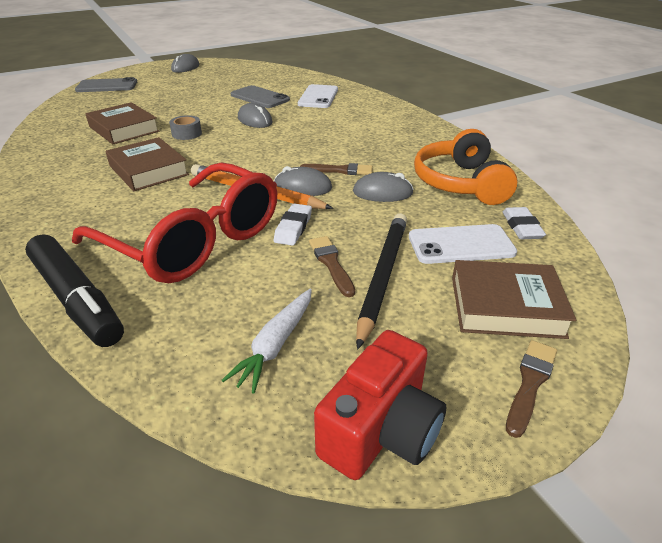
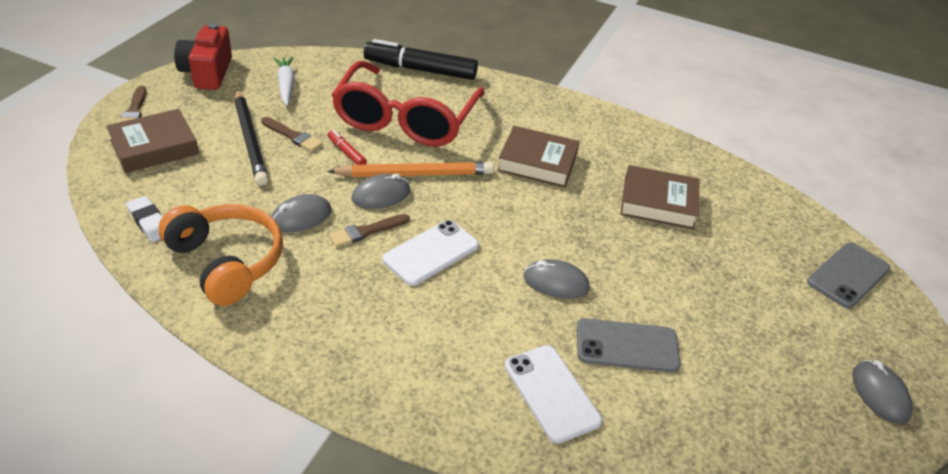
camera: 140 degrees right, 5 degrees up
red glasses [72,162,277,283] -> red glasses turned 75 degrees counterclockwise [332,61,485,147]
grey tape [169,115,202,140] -> none
white eraser [274,204,312,246] -> red marker [328,130,367,165]
white phone [409,224,517,264] -> white phone moved to [382,220,479,286]

